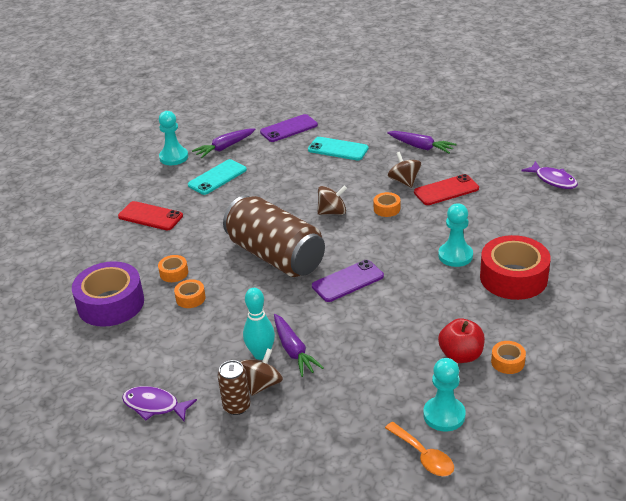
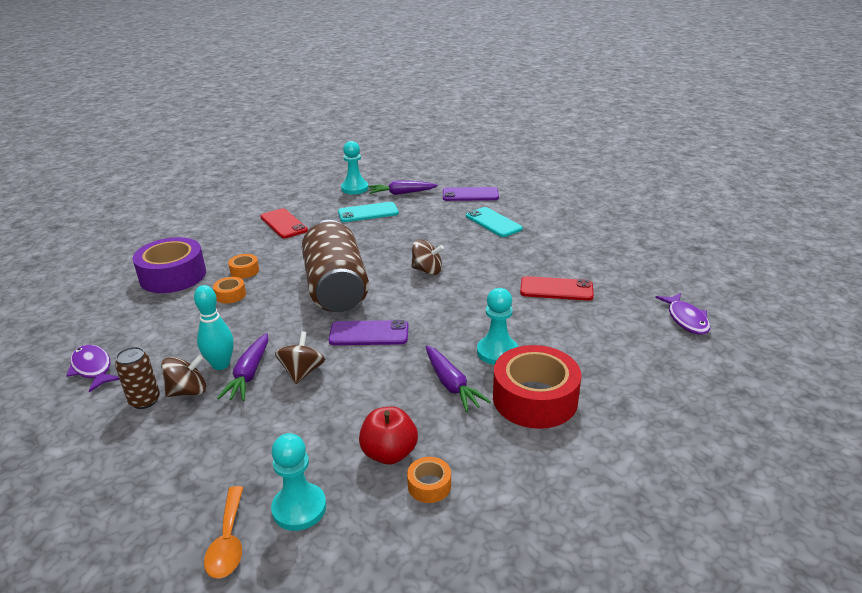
camera: 30 degrees right, 5 degrees down
orange tape [373,192,400,217] -> none
purple carrot [387,131,457,153] -> purple carrot moved to [426,345,491,412]
brown spinning top [388,152,421,188] -> brown spinning top moved to [275,331,325,384]

